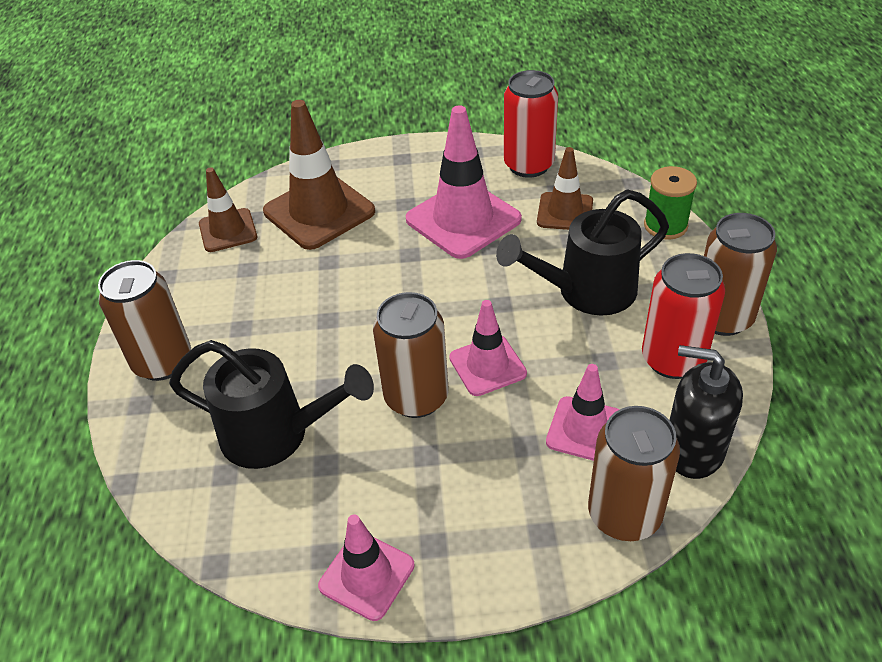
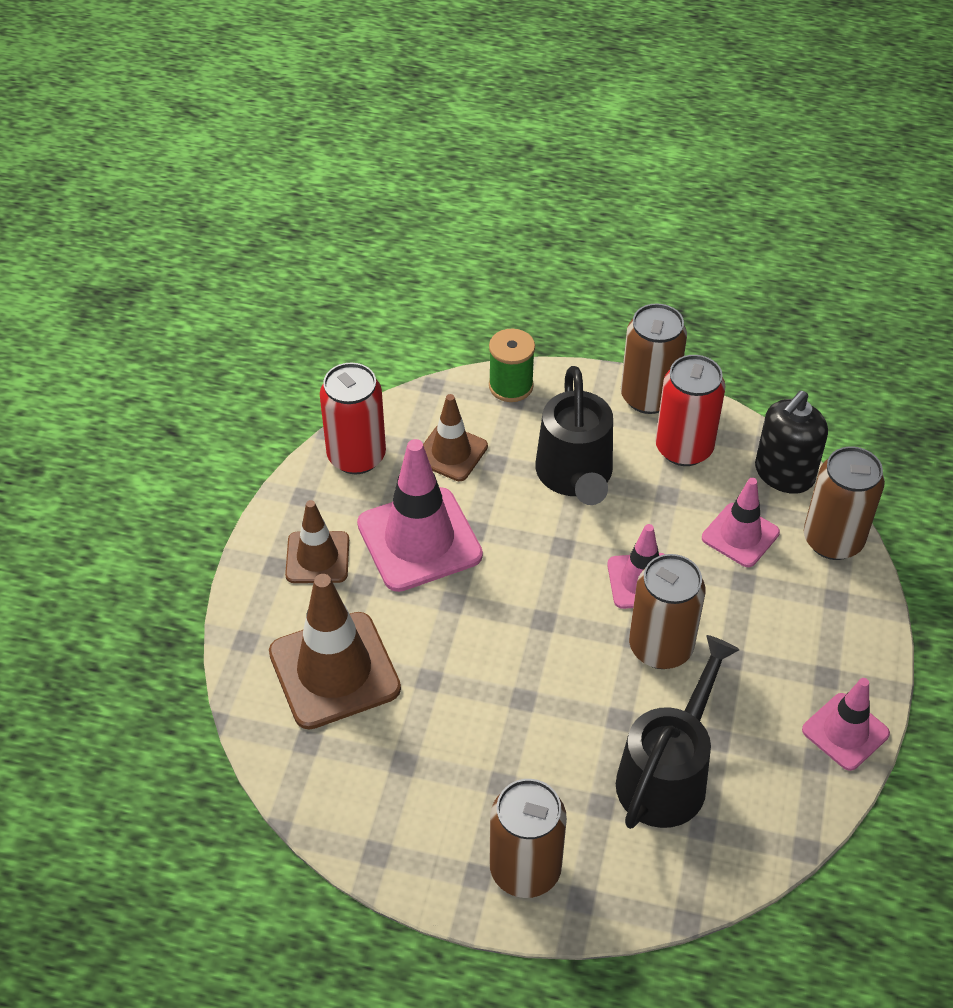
camera: 75 degrees left, 5 degrees up
brown traffic cone [199,167,257,252] -> brown traffic cone moved to [285,500,349,583]

